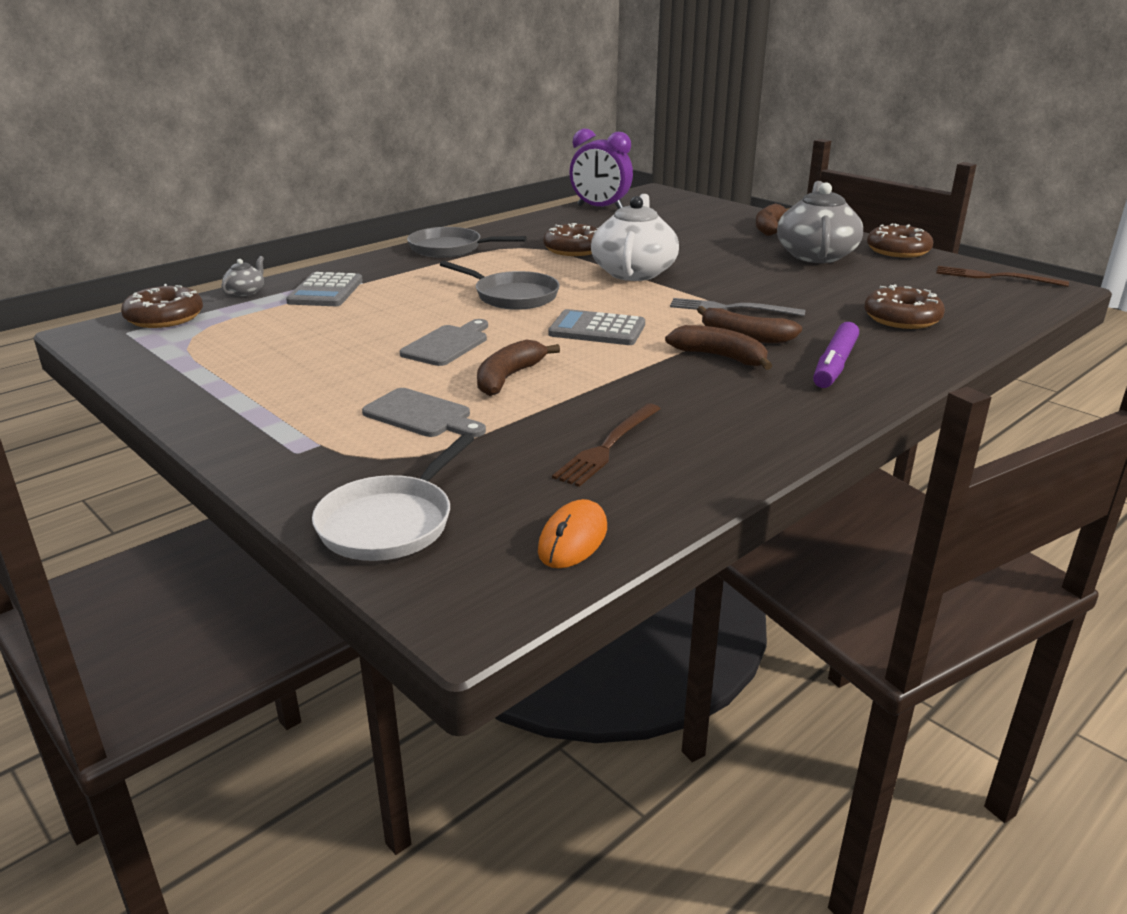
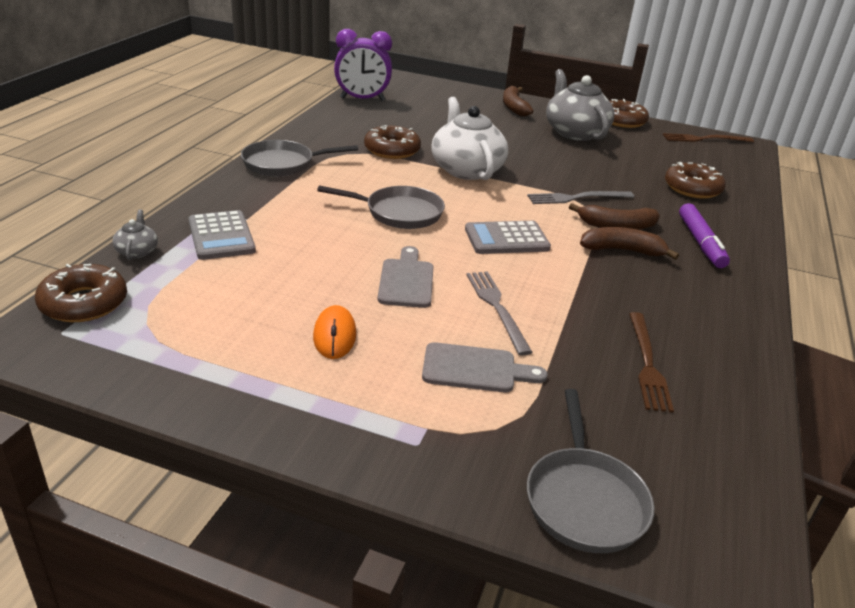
camera: 30 degrees left, 5 degrees up
white pan [312,434,474,561] -> grey pan [527,389,655,553]
brown banana [477,340,560,396] -> grey fork [467,271,533,355]
orange mouse [538,499,607,568] -> orange mouse moved to [313,305,356,359]

